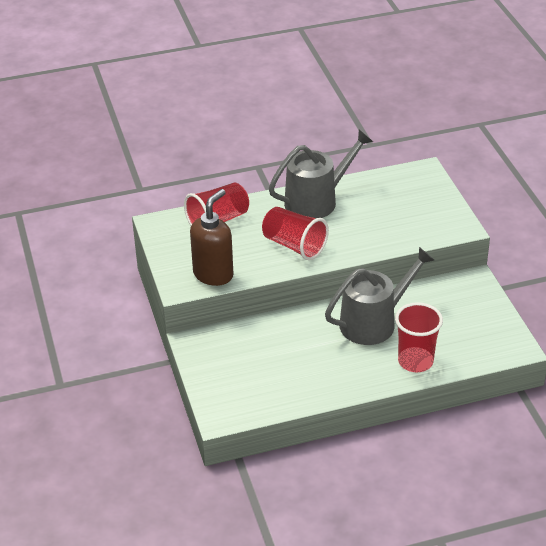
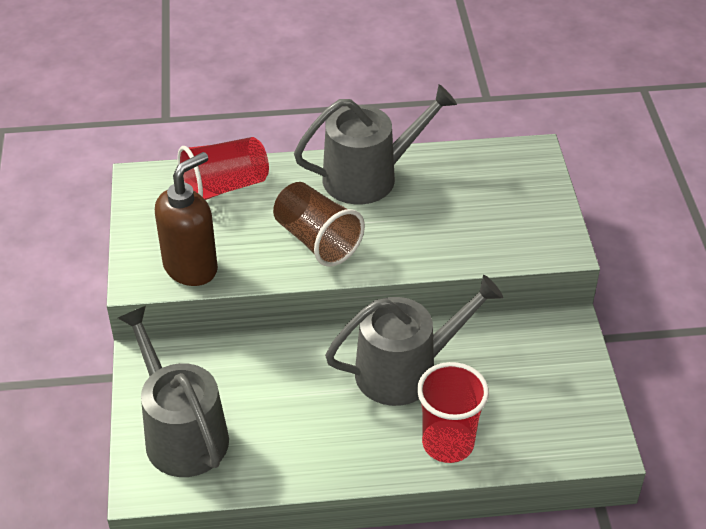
camera: 10 degrees right, 5 degrees up
red cup [262,207,329,260] -> brown cup [273,182,365,267]
none -> grey watering can [118,306,229,477]

